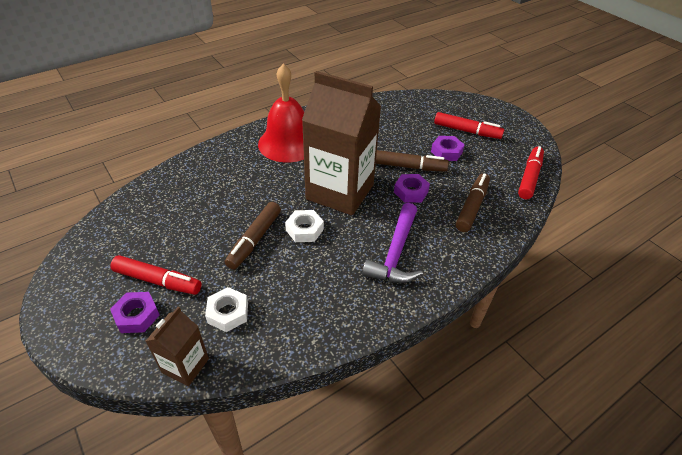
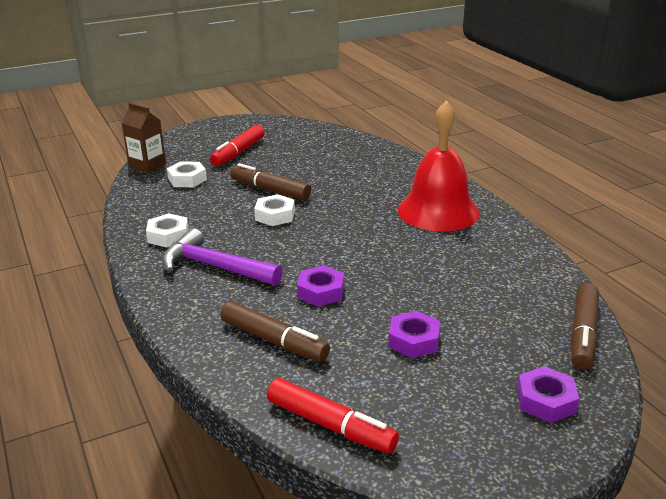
camera: 100 degrees right, 15 degrees down
purple nut [110,292,160,333] -> purple nut moved to [517,366,579,423]
brown carton [302,71,381,216] -> none
brown marker [376,150,449,172] -> brown marker moved to [571,283,599,370]
red marker [434,112,504,139] -> none
none -> white nut [146,213,189,247]

